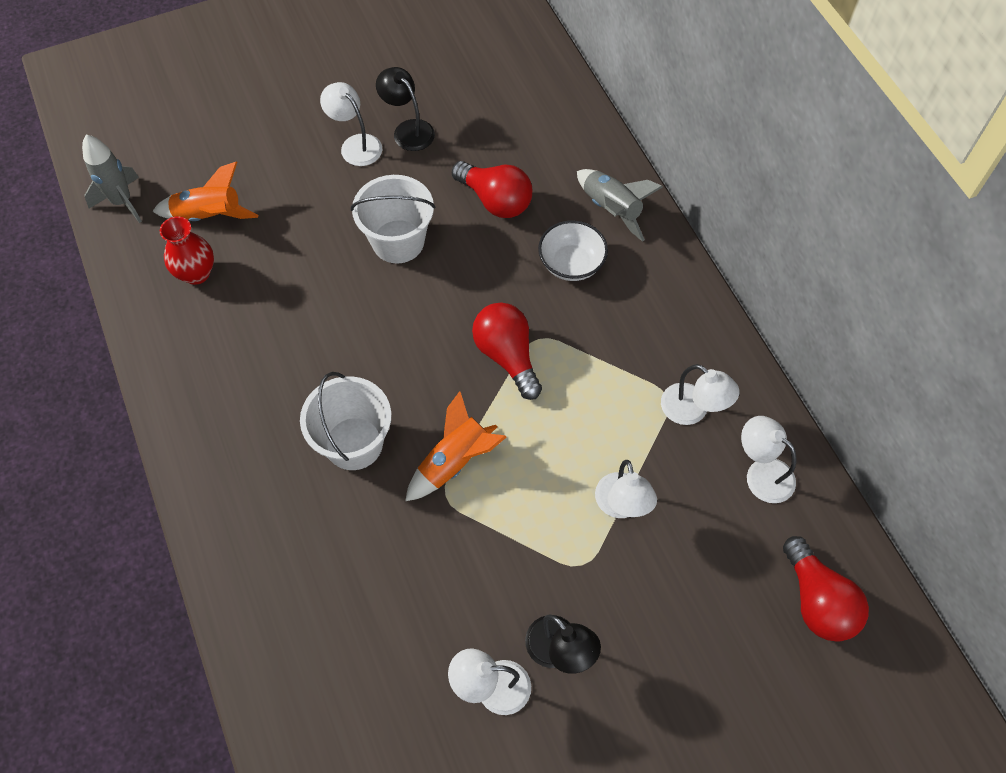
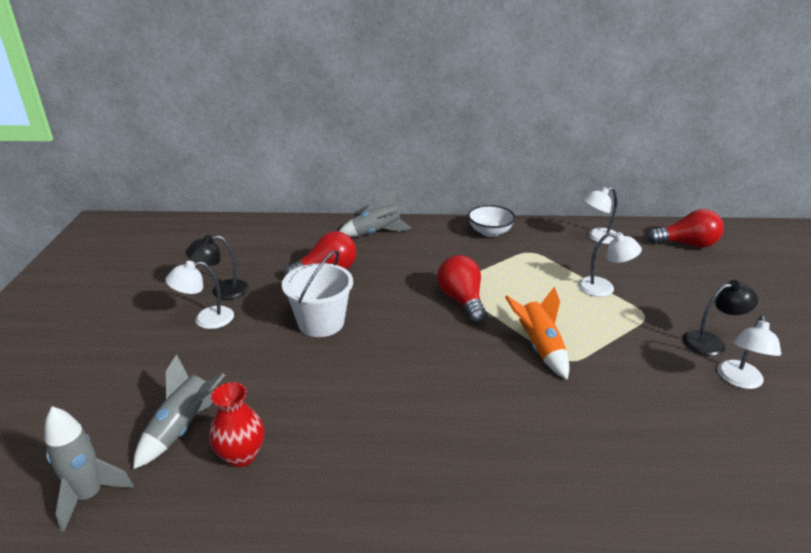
camera: 65 degrees left, 30 degrees down
orange rocket [152,162,258,221] -> grey rocket [133,354,225,469]
white bucket [300,372,392,470] -> none
red light bulb [472,303,542,400] -> red light bulb turned 75 degrees clockwise [437,255,487,324]
white bowl [538,220,608,281] -> white bowl moved to [468,205,516,237]
white lamp [661,364,740,425] -> none

